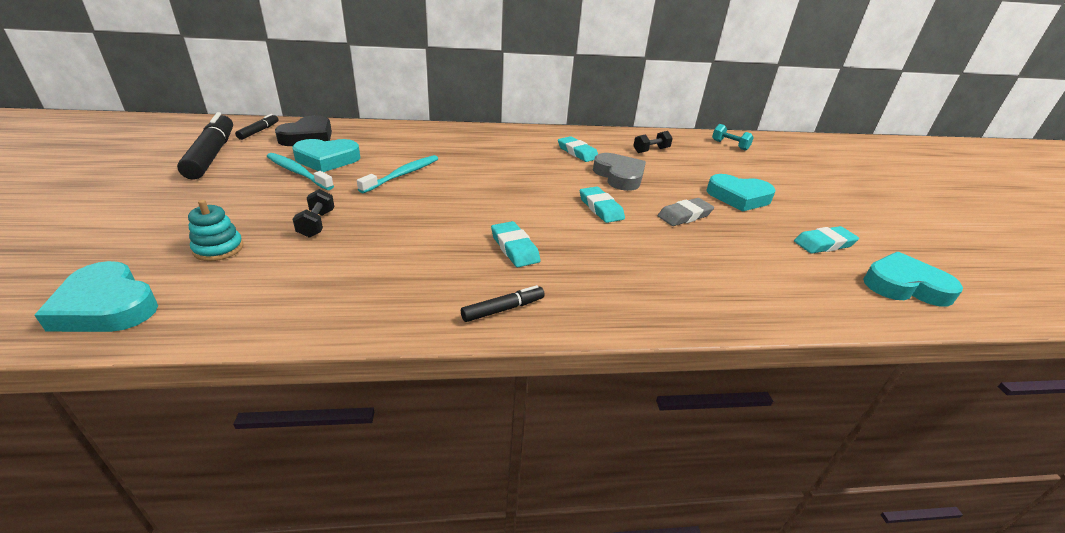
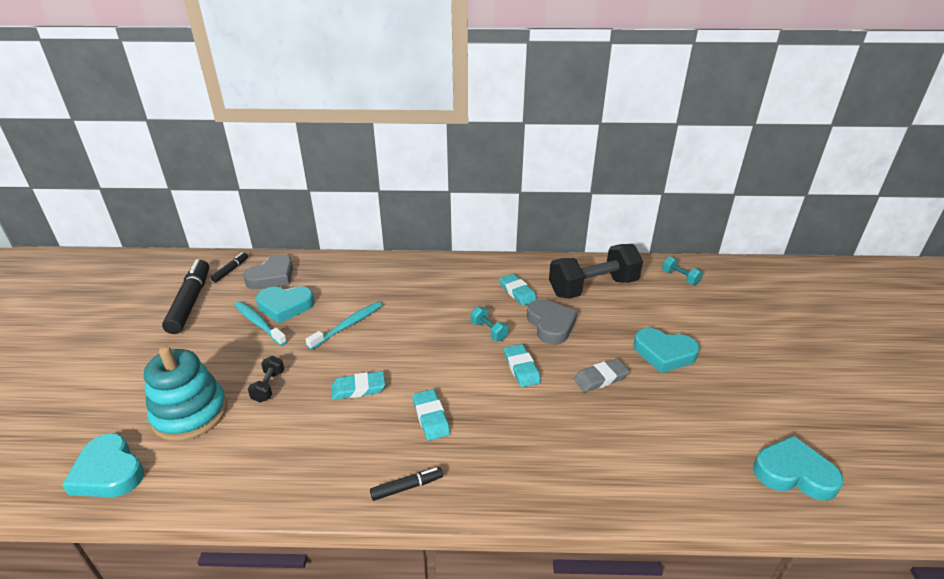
camera: 10 degrees right, 0 degrees up
turquoise stacking toy [188,200,243,261] -> turquoise stacking toy [144,346,227,441], size x1.97
black heart [275,115,332,146] -> grey heart [243,254,293,290]
black dumbbell [633,131,673,153] -> black dumbbell [549,244,643,299], size x2.31
turquoise eraser [794,226,859,254] -> turquoise eraser moved to [332,371,385,400]
none -> turquoise dumbbell [471,306,509,341]

